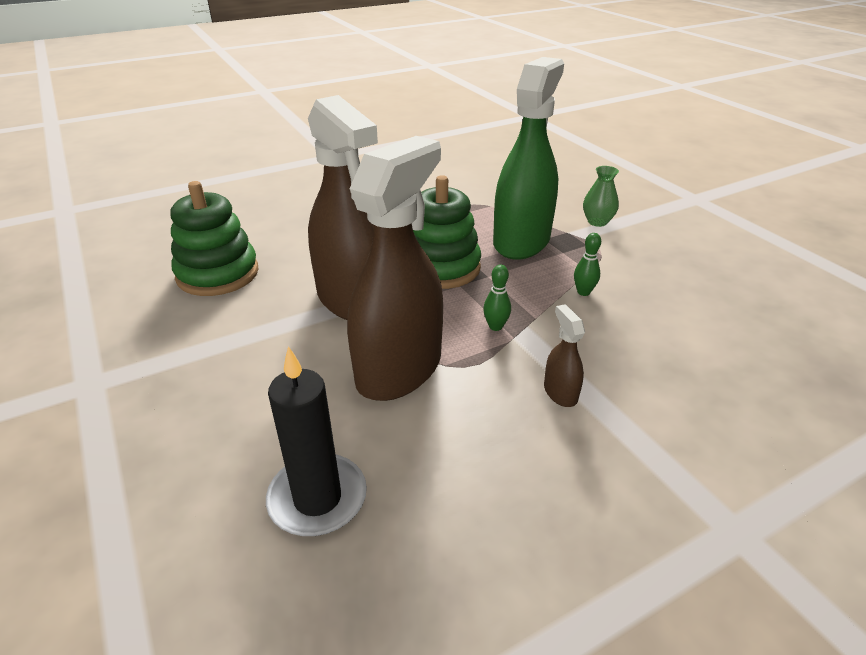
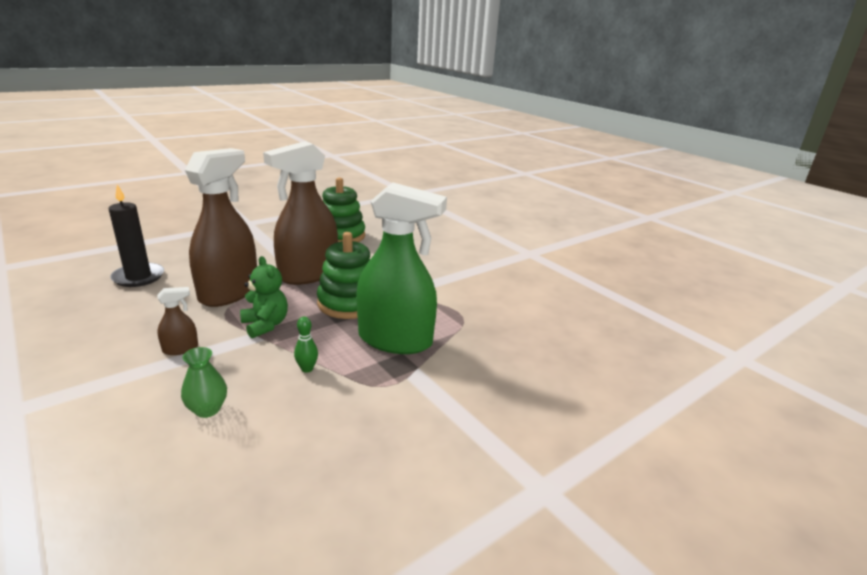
camera: 80 degrees right, 10 degrees down
brown spray bottle [347,136,443,401] -> brown spray bottle turned 90 degrees counterclockwise [185,148,257,307]
green bowling pin [483,264,511,331] -> green teddy bear [240,256,288,338]
green vase [583,166,619,227] -> green vase moved to [181,347,227,418]

